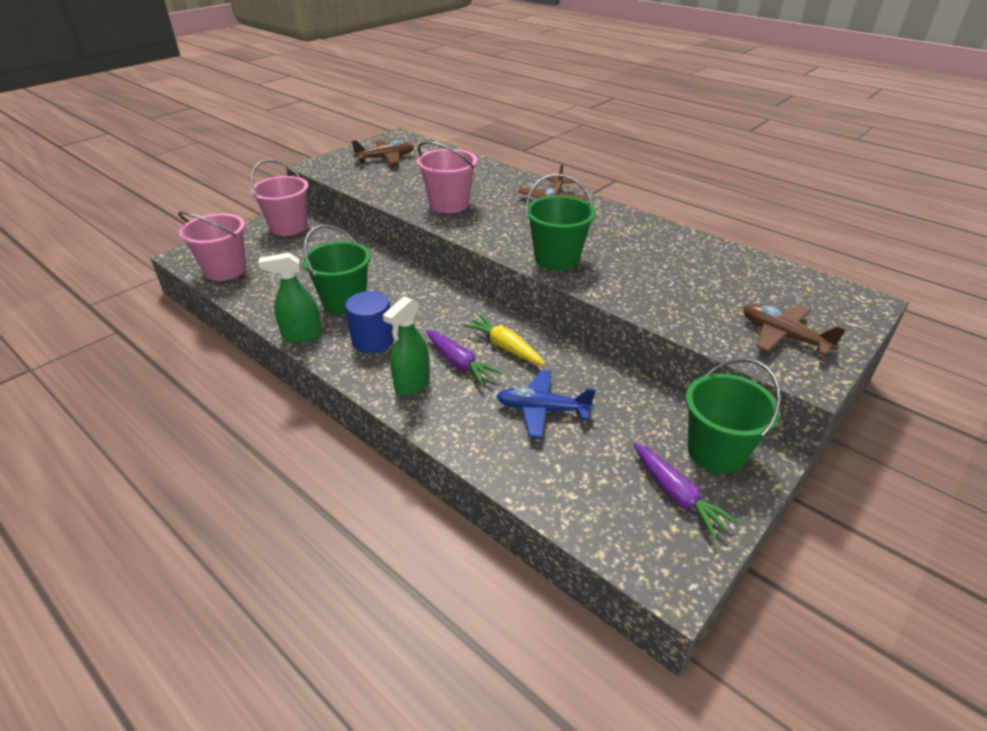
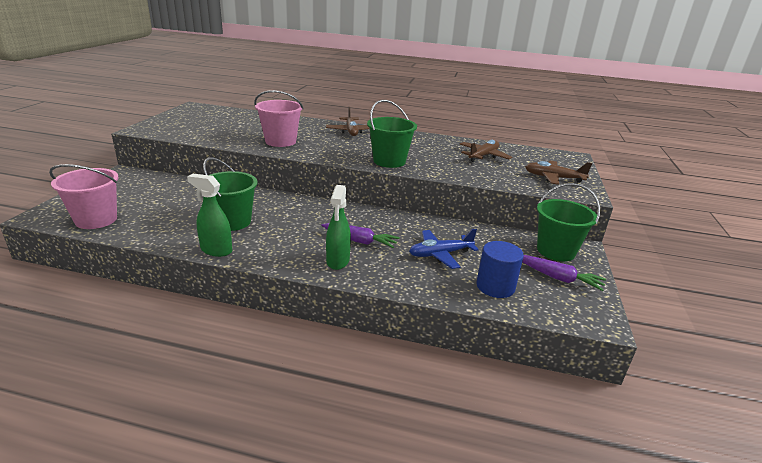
camera: 30 degrees left, 10 degrees down
pink bucket [250,160,309,236] -> none
green spray bottle [258,253,322,342] -> green spray bottle turned 60 degrees clockwise [187,174,232,257]
blue cylinder [345,291,394,353] -> blue cylinder moved to [476,241,524,298]
brown plane [352,140,414,164] -> brown plane moved to [460,140,512,162]
yellow carrot [463,315,545,365] -> none

